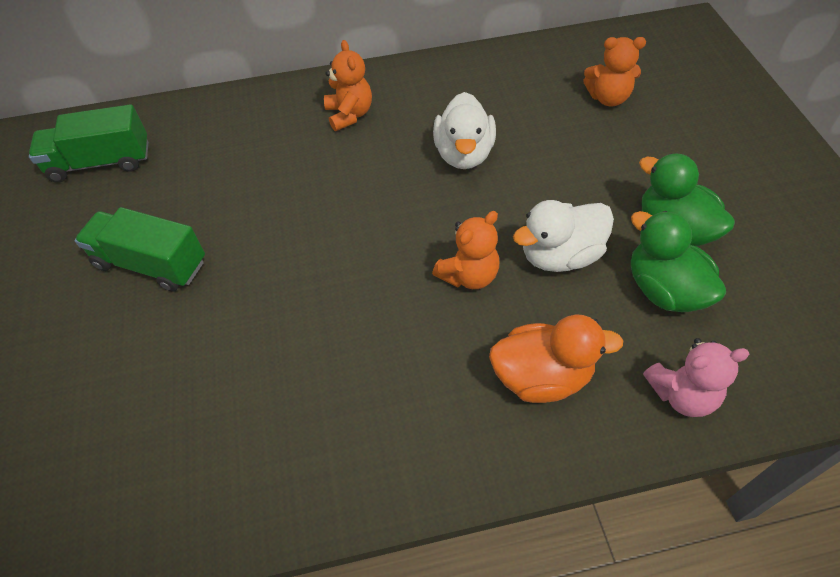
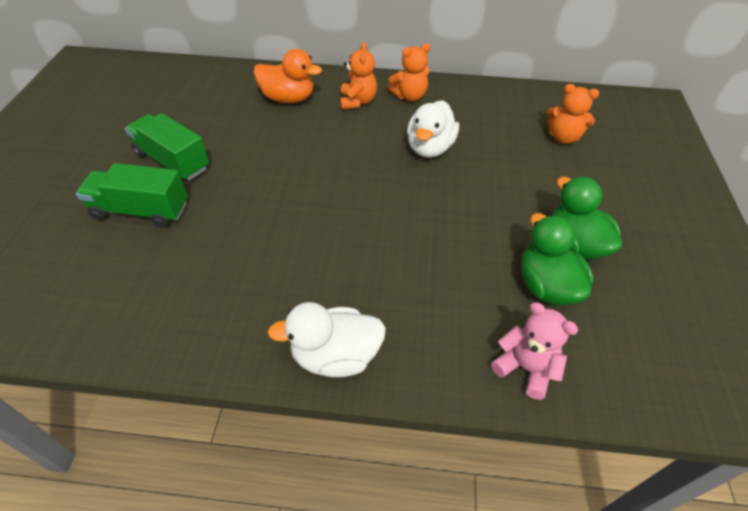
camera: 15 degrees right, 5 degrees down
green truck [29,104,148,183] -> green truck moved to [76,163,188,228]
orange teddy bear [432,211,499,289] -> orange teddy bear moved to [388,43,430,101]
orange duck [489,314,623,403] -> orange duck moved to [253,49,322,104]
white duck [513,200,614,272] -> white duck moved to [267,302,386,377]
pink teddy bear [643,338,750,417] -> pink teddy bear turned 150 degrees counterclockwise [491,302,578,400]

